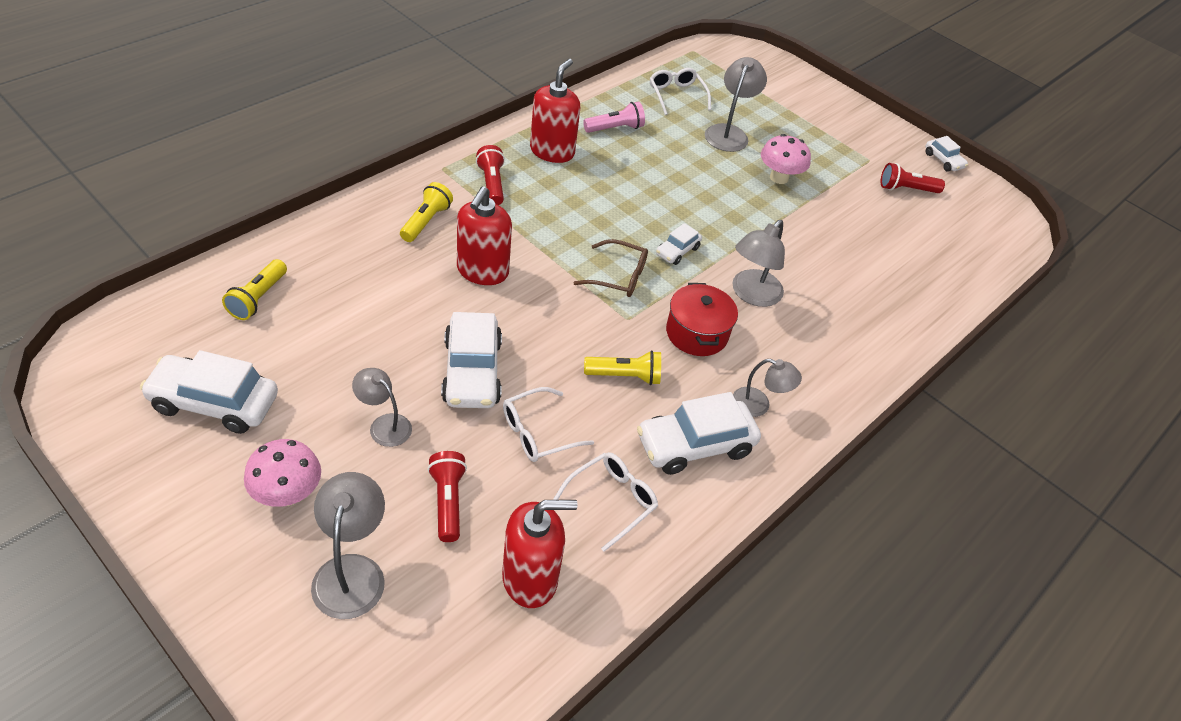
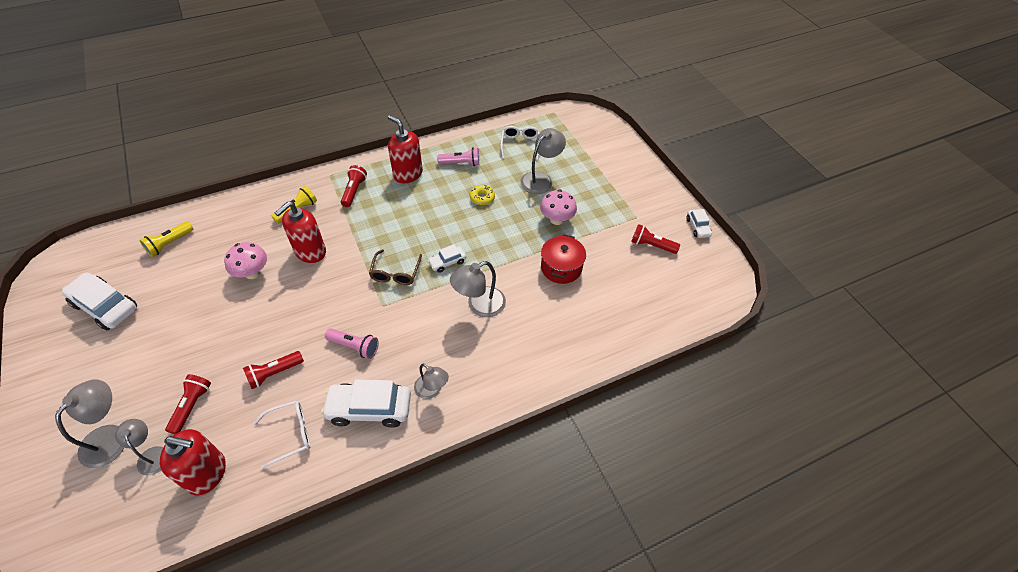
camera: 25 degrees right, 5 degrees up
pink mushroom [244,439,321,507] -> pink mushroom moved to [224,242,267,279]
grey lamp [352,368,412,447] -> grey lamp moved to [115,419,163,476]
white car [441,312,502,408] -> none
white glasses [503,387,594,462] -> red flashlight [243,351,304,389]
red soap dispenser [530,59,580,163] -> red soap dispenser turned 90 degrees counterclockwise [388,115,423,183]
brown glasses [573,239,648,297] -> brown glasses turned 60 degrees clockwise [369,250,422,285]
yellow flashlight [584,350,661,385] -> pink flashlight [325,328,379,359]
red pot [666,283,738,356] -> red pot moved to [541,234,586,284]
none -> yellow donut [470,185,495,205]

